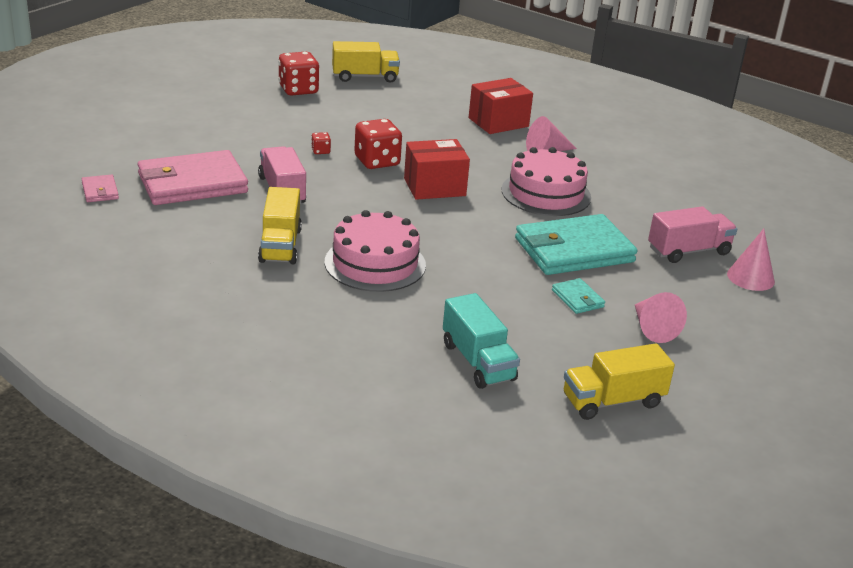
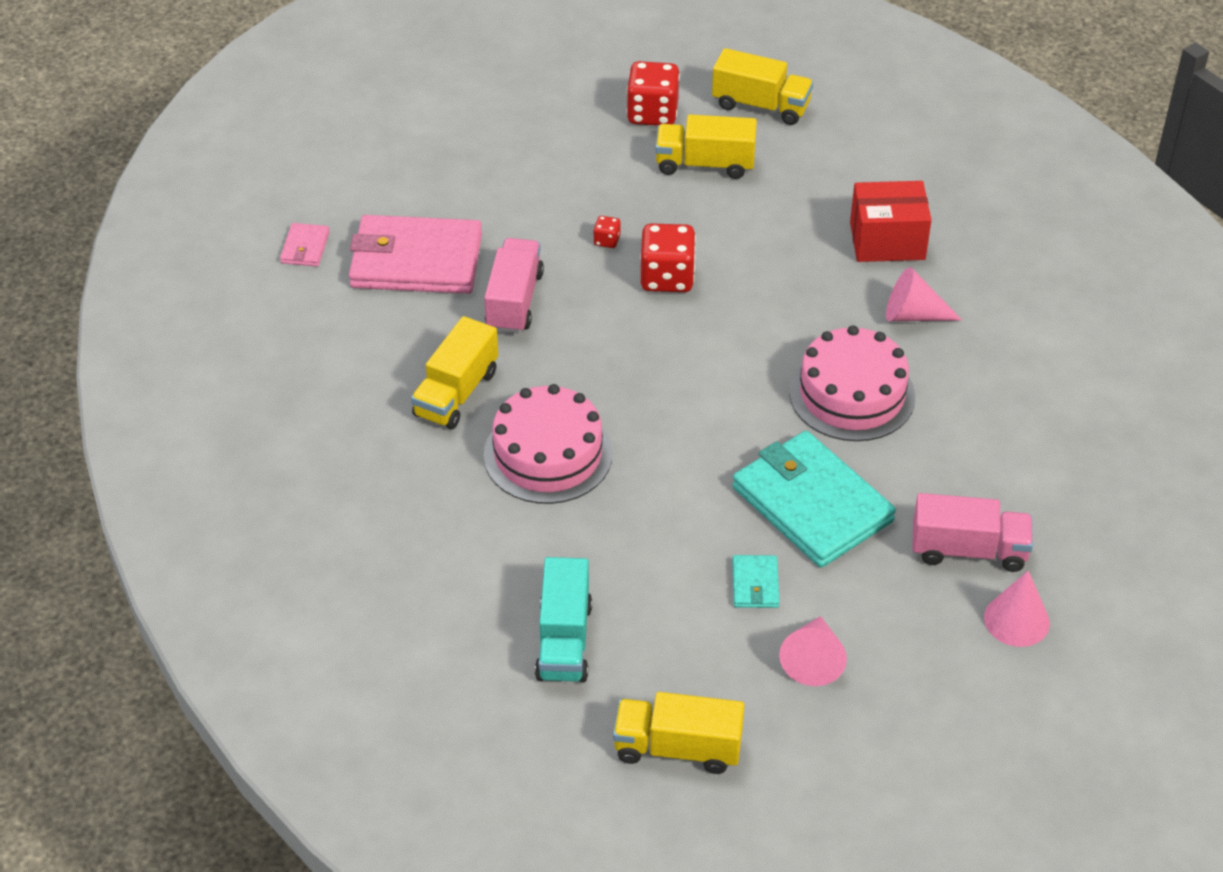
camera: 30 degrees right, 15 degrees up
red box [404,139,470,200] -> none
turquoise wallet [515,214,637,275] -> turquoise wallet turned 45 degrees clockwise [733,431,896,568]
none -> yellow truck [655,114,757,179]

